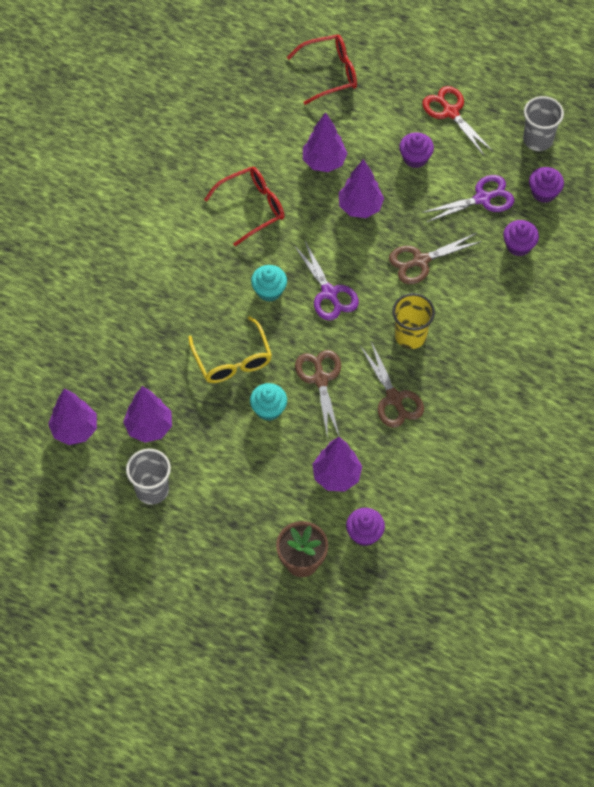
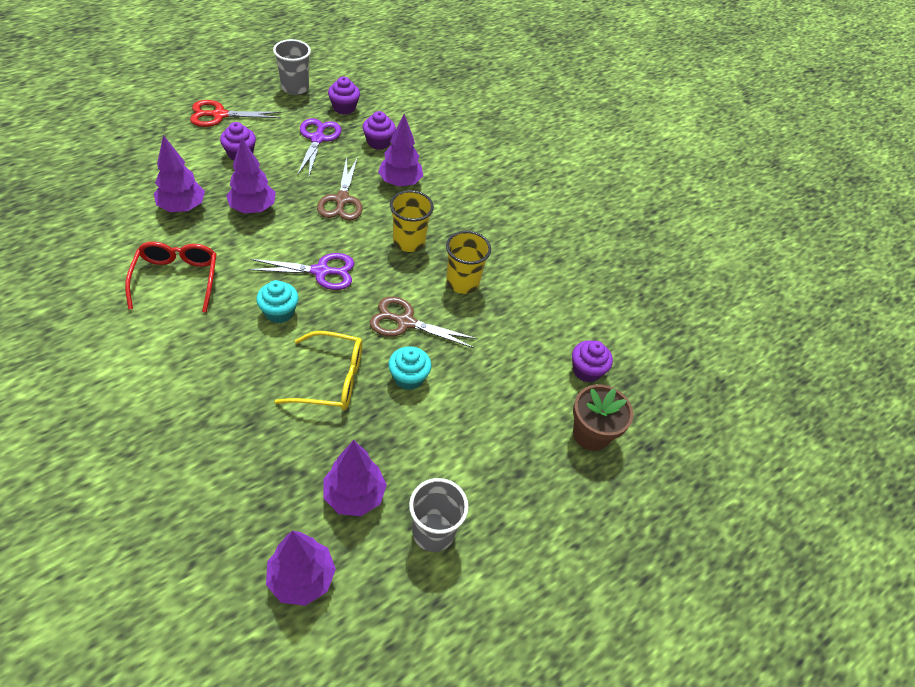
camera: 70 degrees left, 10 degrees down
red glasses [287,35,357,105] -> none
purple tree [312,437,362,492] -> purple tree moved to [378,114,423,187]
brown scissors [360,342,424,428] -> yellow cup [446,231,491,294]

